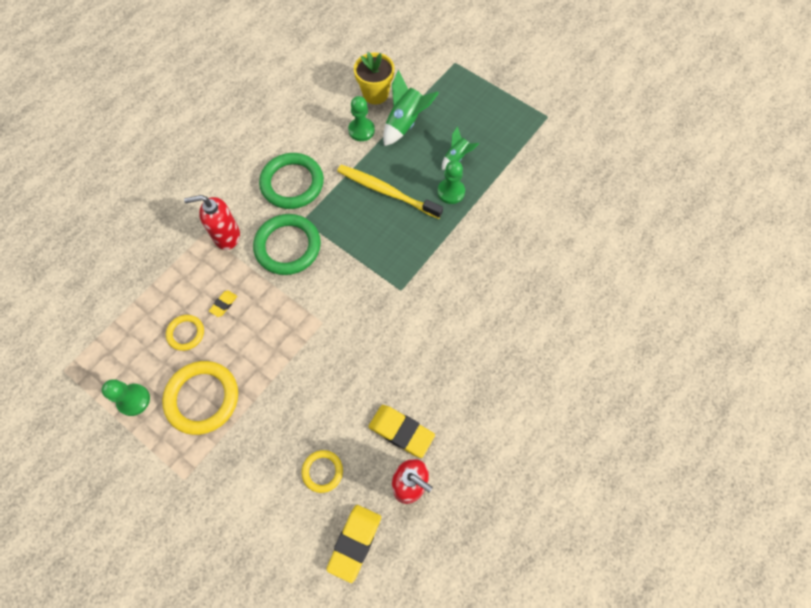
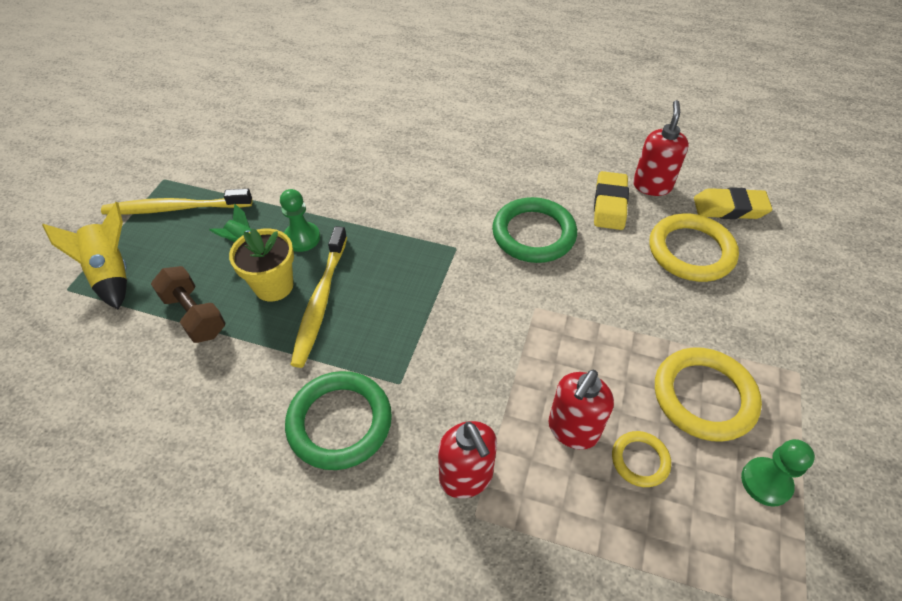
camera: 110 degrees left, 15 degrees down
yellow eraser [209,290,237,317] -> red soap dispenser [548,370,614,450]
green ring [253,214,321,275] -> green ring moved to [492,197,577,263]
yellow ring [302,450,343,493] -> yellow ring [650,214,739,282], size x1.88
green pawn [348,96,375,141] -> none
yellow flower pot [354,52,394,105] -> yellow flower pot moved to [229,228,294,302]
green rocket [383,70,439,146] -> brown dumbbell [151,266,225,343]
none -> yellow rocket [42,202,127,309]
none -> yellow toothbrush [101,189,252,215]

